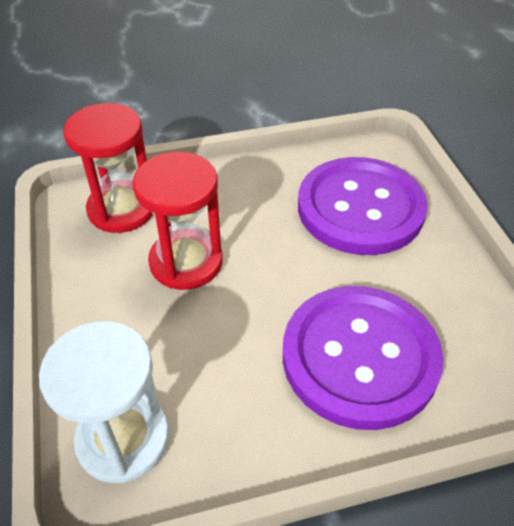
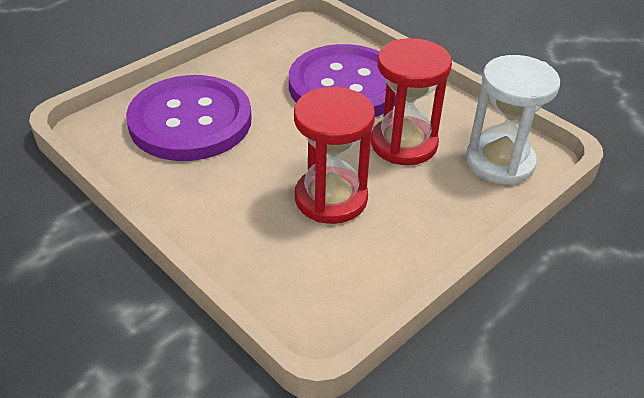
camera: 120 degrees left, 5 degrees down
red hourglass [63,103,153,233] -> red hourglass moved to [371,38,452,165]

